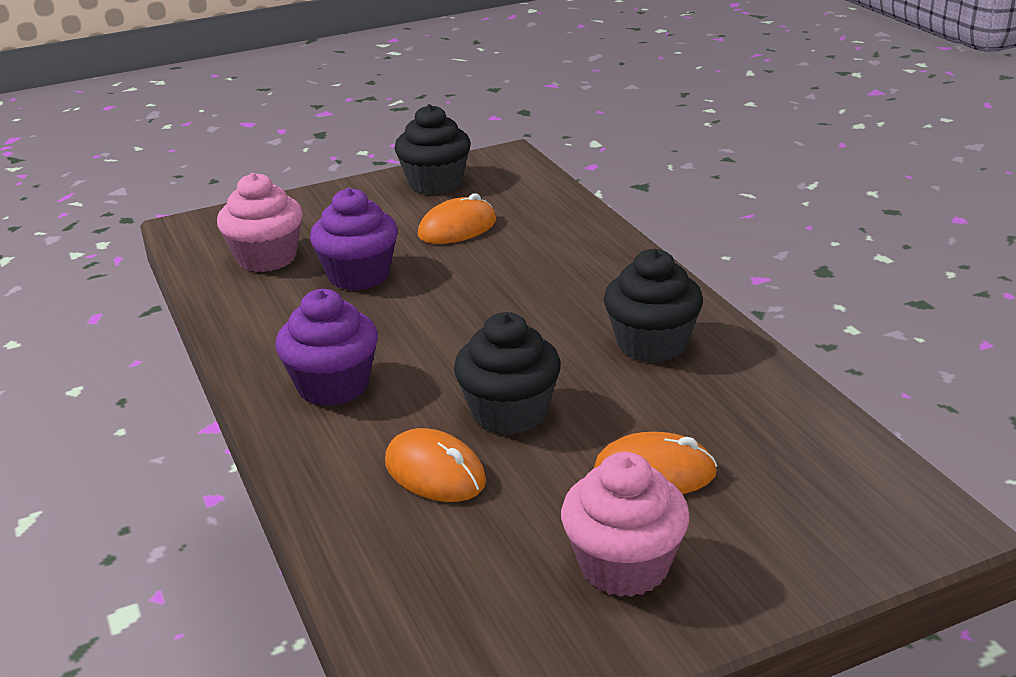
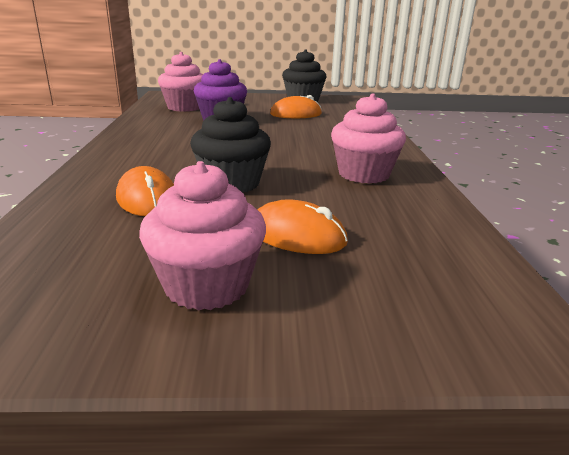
camera: 20 degrees right, 5 degrees down
purple cupcake [276,289,378,406] -> none
black cupcake [604,249,703,363] -> pink cupcake [331,93,406,184]

